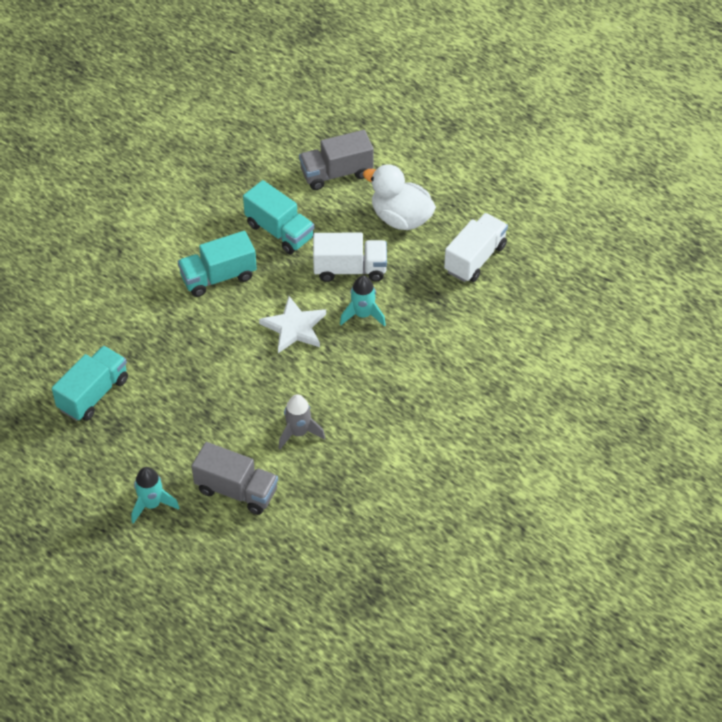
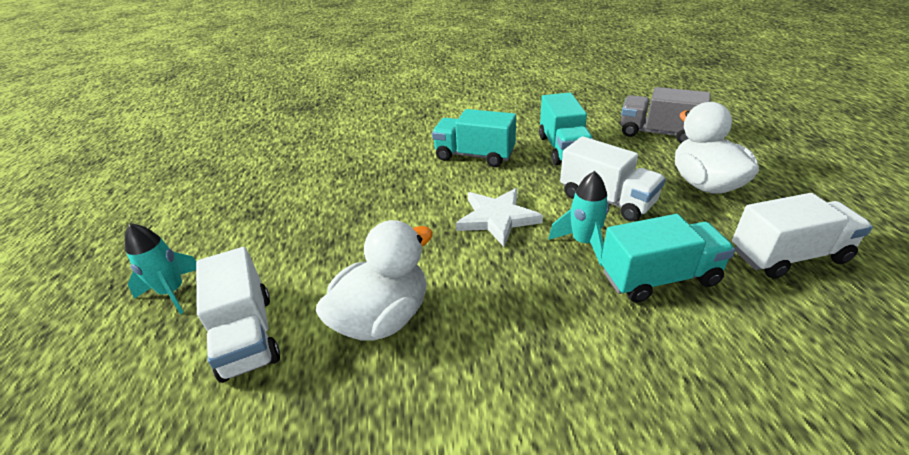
camera: 45 degrees right, 15 degrees down
turquoise truck [52,346,128,421] -> turquoise truck moved to [601,214,736,303]
grey truck [192,442,278,515] -> white truck [196,247,280,383]
grey rocket [279,394,325,449] -> white duck [316,220,433,340]

